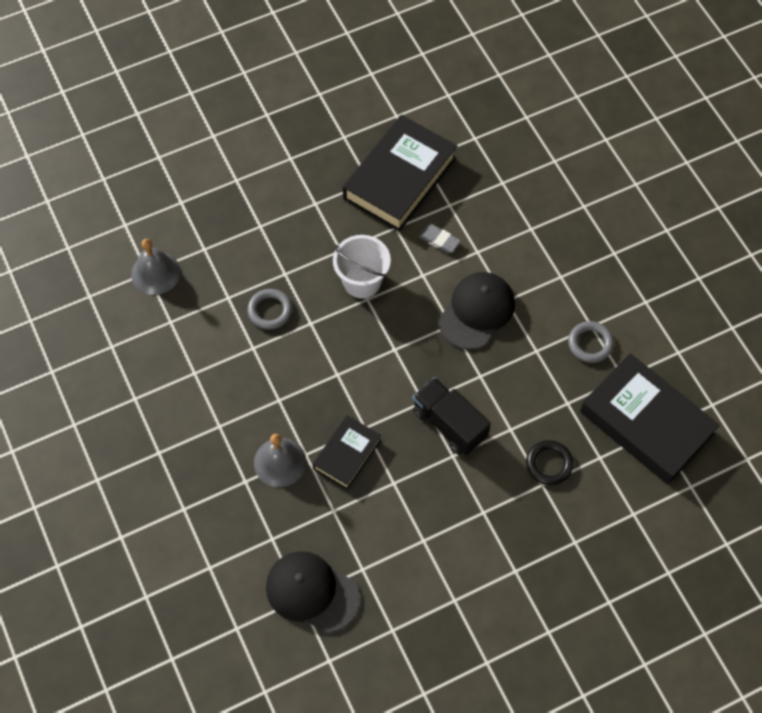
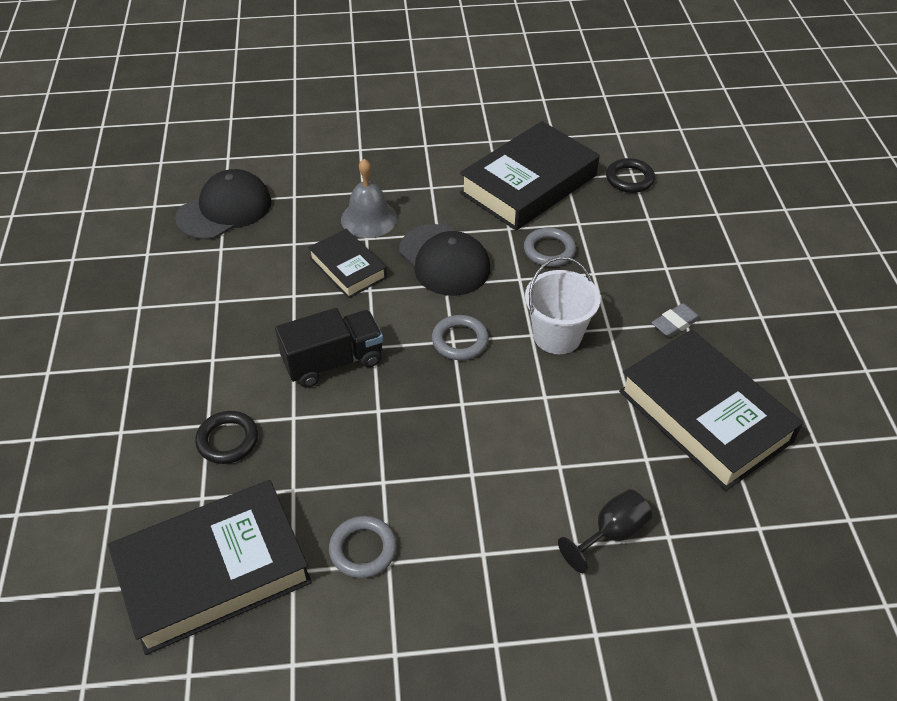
camera: 110 degrees right, 15 degrees down
grey bell [131,239,181,295] -> black ring [606,158,655,193]
grey eraser [419,224,461,253] -> grey eraser moved to [651,303,701,337]
black cap [438,272,515,350] -> black cap moved to [399,224,490,296]
none -> grey ring [432,315,489,360]
none -> black book [460,121,599,230]
none -> black goblet [558,489,652,573]

